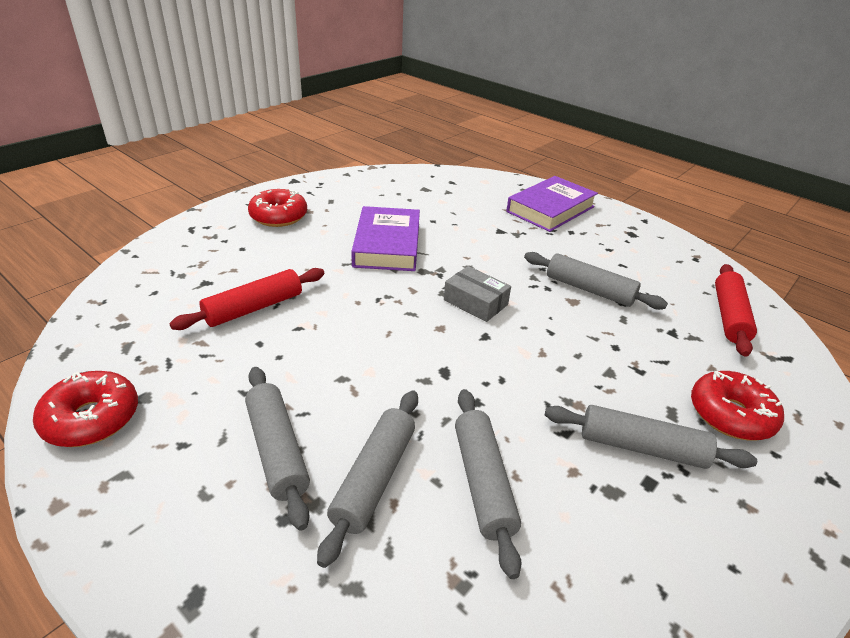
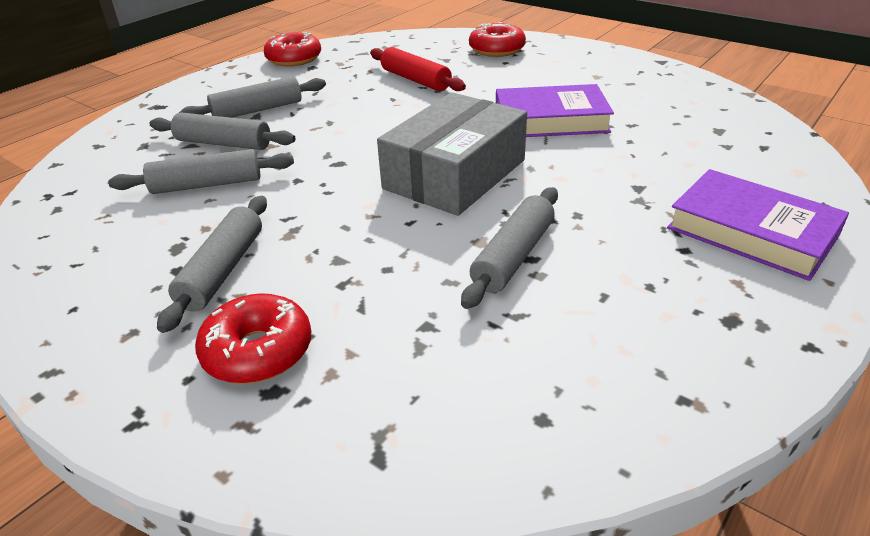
camera: 90 degrees right, 0 degrees up
red donut [248,189,307,227] -> red donut moved to [469,22,526,57]
grey box [444,266,511,322] -> grey box [377,92,527,216], size x2.03
red rolling pin [715,264,757,357] -> none

